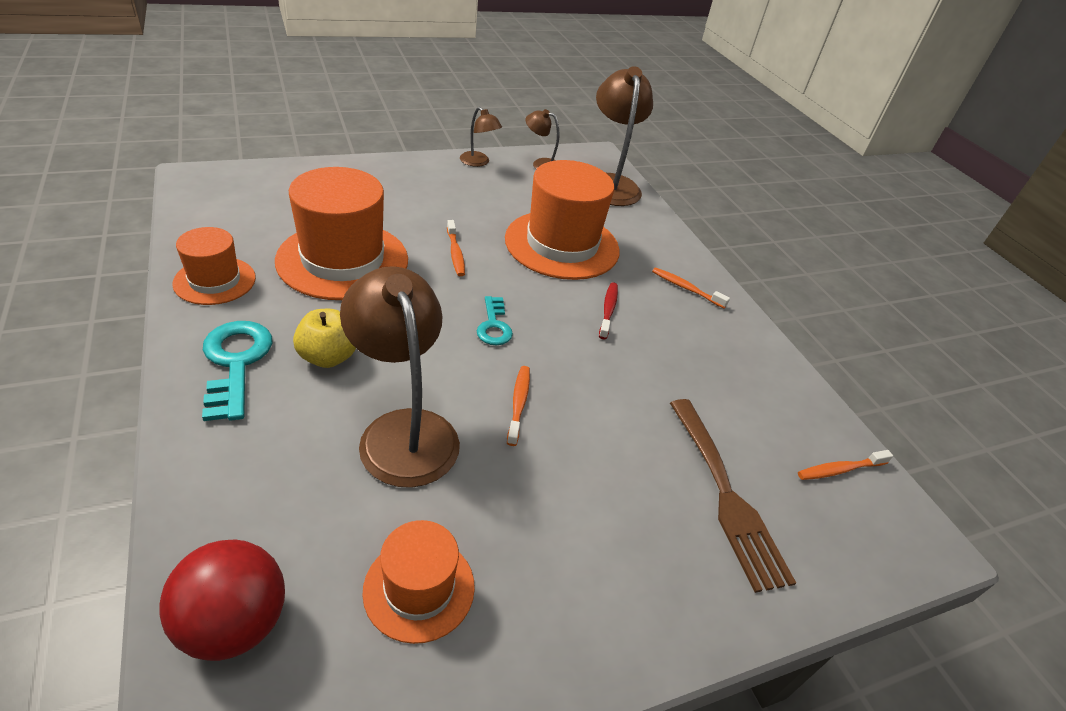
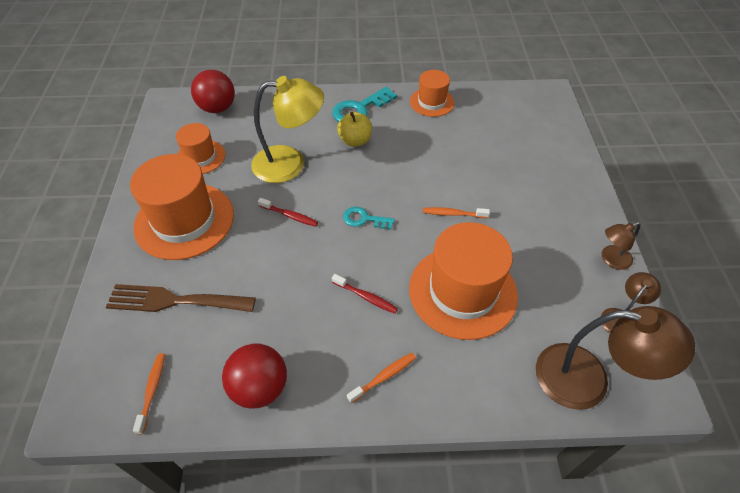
camera: 115 degrees right, 10 degrees up
turquoise key [202,321,272,421] -> turquoise key turned 135 degrees clockwise [332,87,397,122]
orange hat [275,167,408,300] -> orange hat moved to [130,154,234,260]
brown lamp [340,266,460,488] -> yellow lamp [251,76,324,183]
orange toothbrush [507,366,530,446] -> red toothbrush [258,198,318,227]
none -> red ball [222,344,287,409]

